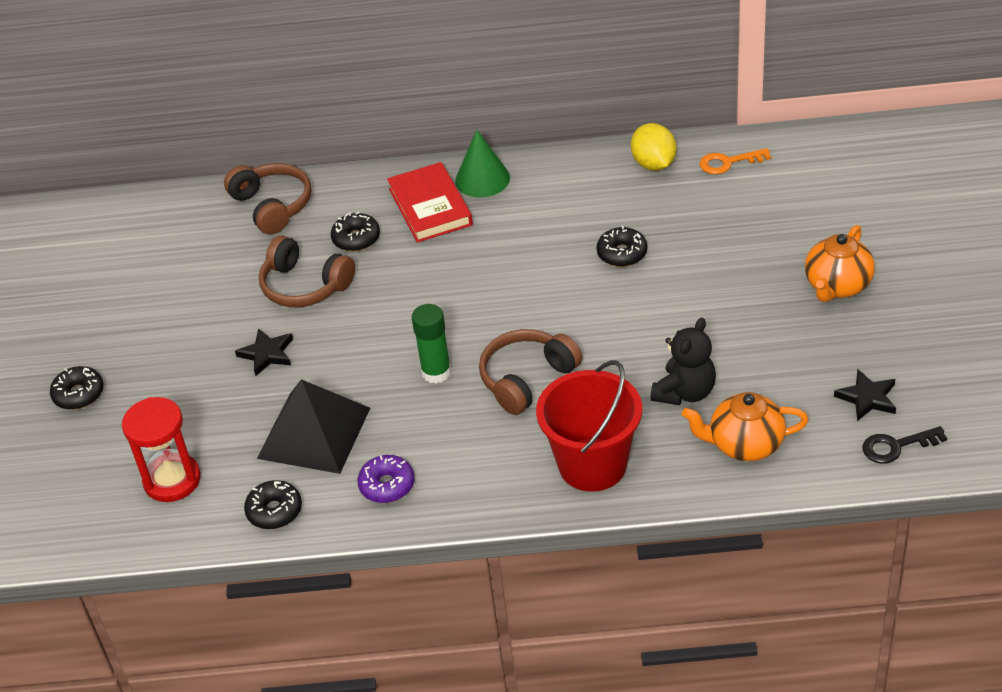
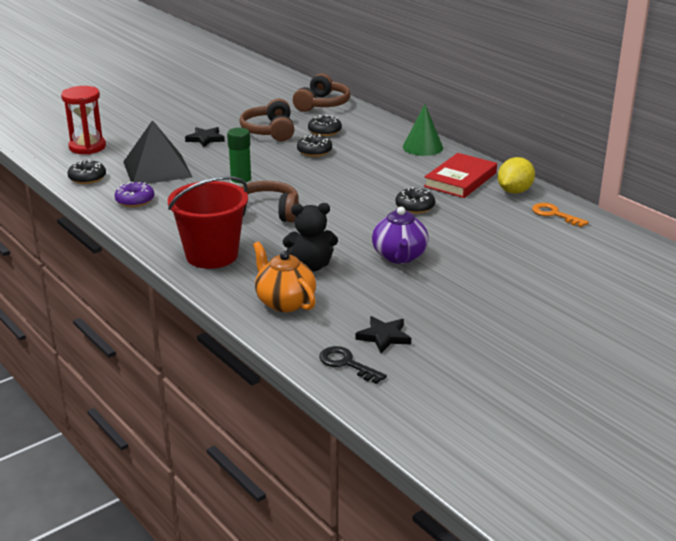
camera: 50 degrees right, 15 degrees down
black donut [50,366,104,410] -> black donut moved to [297,134,332,157]
red book [387,162,473,243] -> red book moved to [424,153,497,198]
orange teapot [805,225,875,302] -> none
none -> purple teapot [372,207,429,264]

